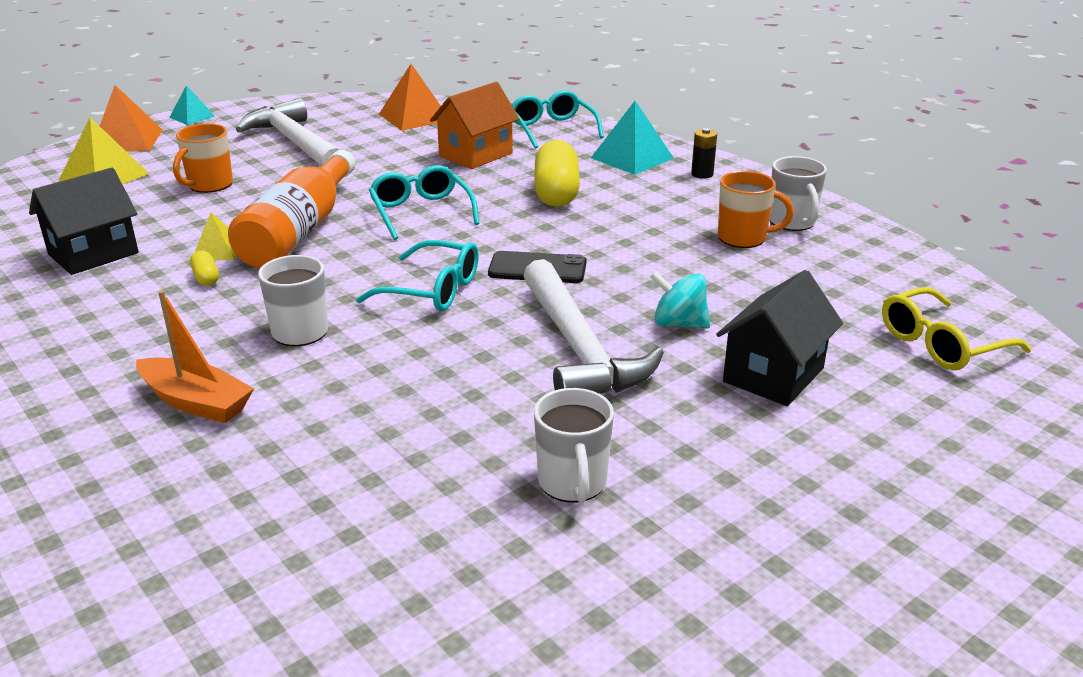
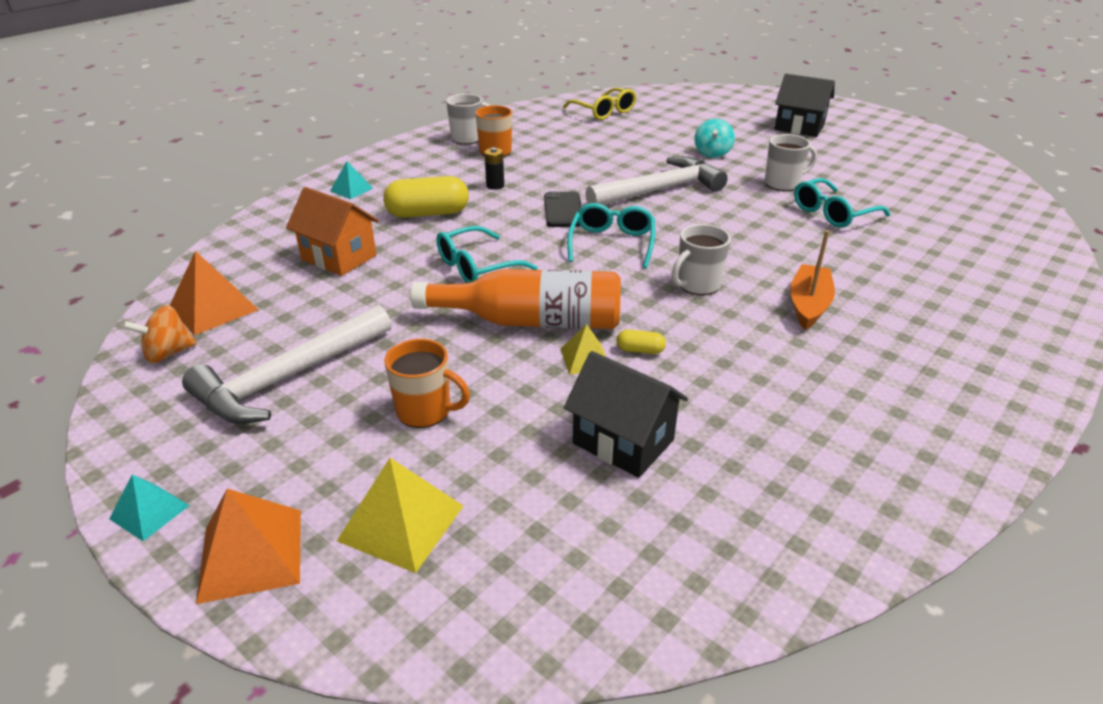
camera: 100 degrees left, 5 degrees up
yellow capsule [190,250,219,286] -> yellow capsule turned 45 degrees clockwise [616,329,666,354]
turquoise glasses [512,90,604,149] -> turquoise glasses moved to [794,178,890,228]
turquoise pyramid [591,101,674,175] -> turquoise pyramid [330,161,373,199], size x0.60
turquoise spinning top [650,271,710,329] -> turquoise spinning top moved to [694,119,735,158]
black battery [691,128,717,179] -> black battery moved to [484,147,504,190]
black house [716,270,843,406] -> black house moved to [774,74,835,137]
none -> orange spinning top [122,305,197,363]

